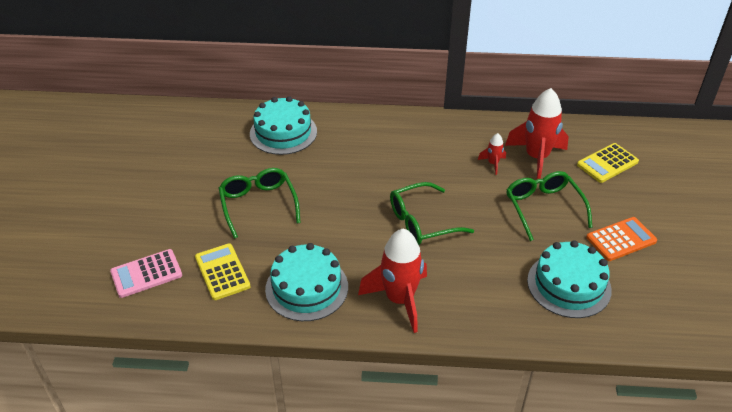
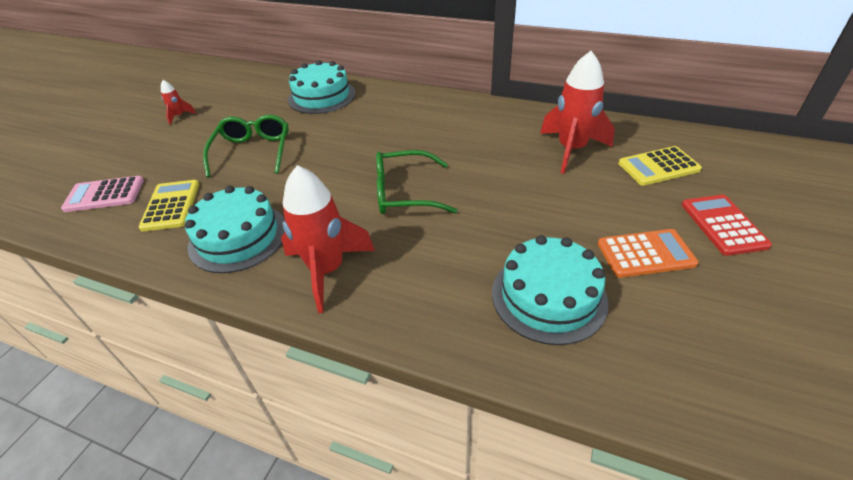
camera: 20 degrees right, 0 degrees up
red rocket [478,133,506,175] -> red rocket moved to [161,80,196,125]
green glasses [507,171,593,241] -> none
none -> red calculator [682,195,772,256]

